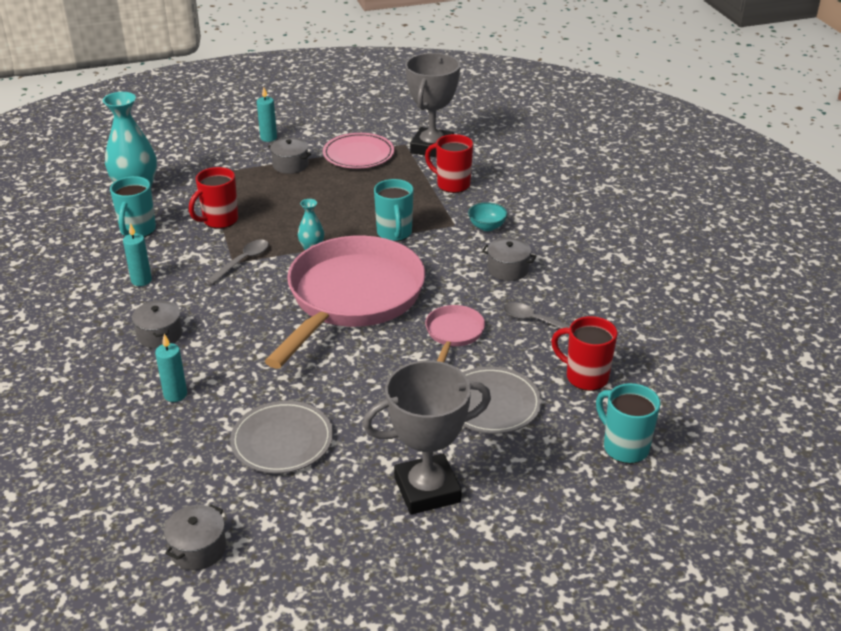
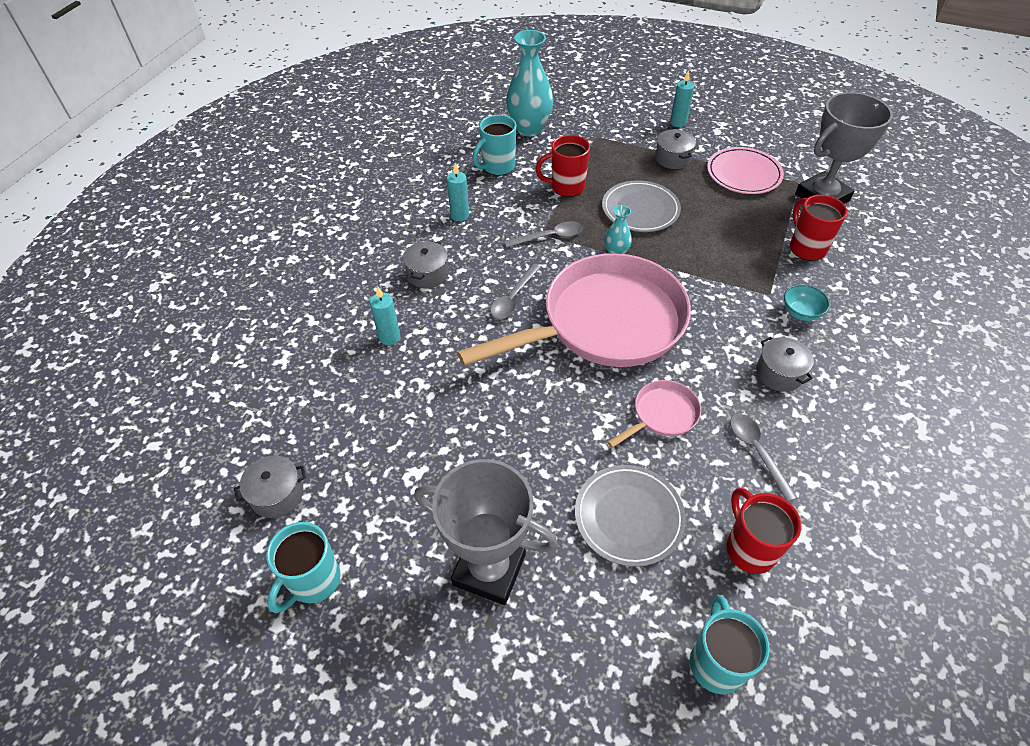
camera: 40 degrees right, 15 degrees up
grey plate [230,401,333,473] -> grey plate moved to [602,180,681,232]
turquoise mug [374,179,414,242] -> turquoise mug moved to [266,522,341,613]
none -> grey spoon [490,264,541,319]

